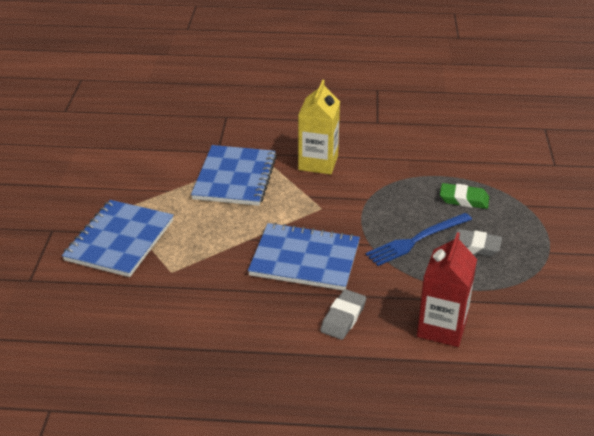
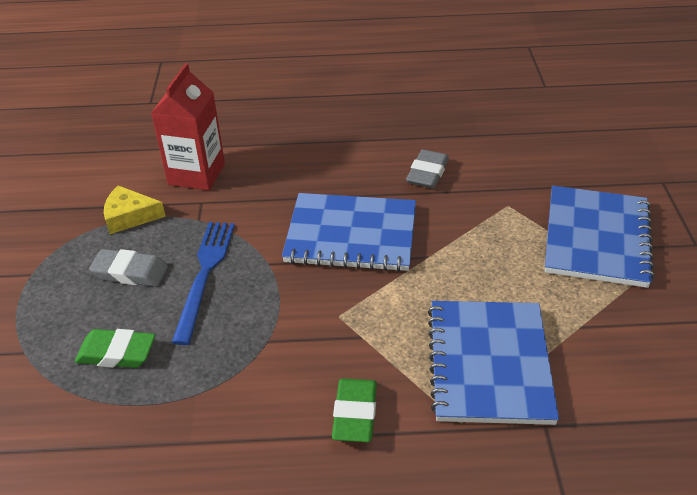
camera: 175 degrees right, 5 degrees up
yellow carton [298,80,340,175] -> green eraser [332,378,377,442]
grey eraser [320,289,366,340] -> grey eraser moved to [406,149,449,188]
blue fork [365,213,472,266] -> blue fork turned 45 degrees counterclockwise [172,222,235,345]
none -> yellow cheese [104,185,166,234]

